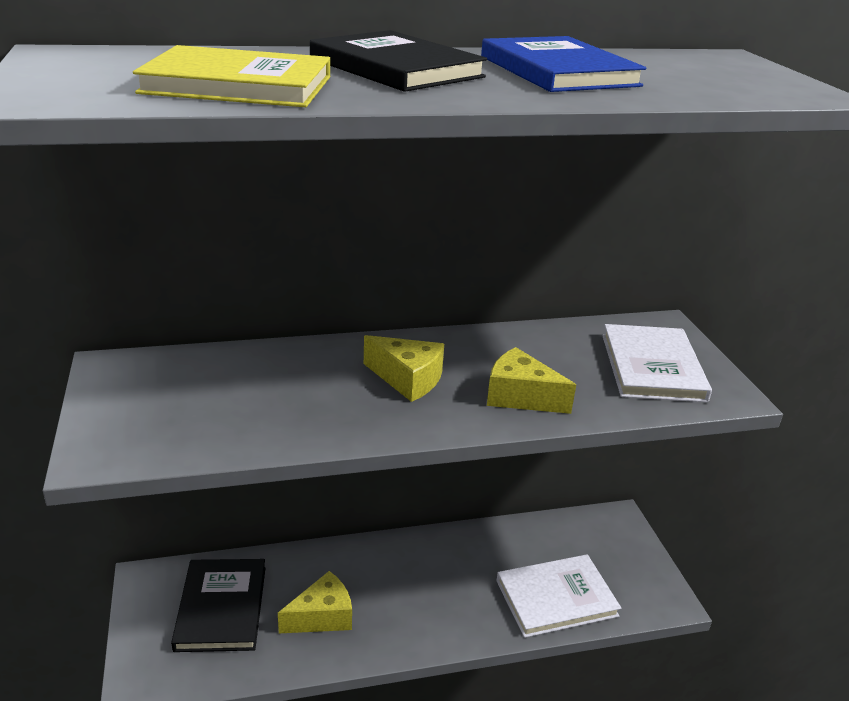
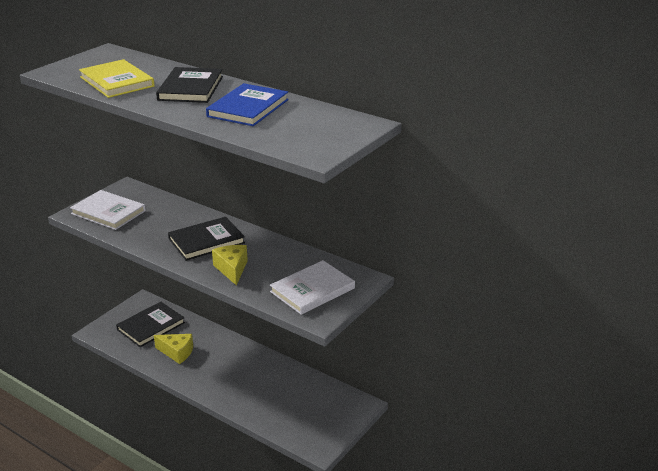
camera: 50 degrees right, 0 degrees up
yellow cheese [364,335,444,402] -> black book [168,217,245,261]
white book [496,554,621,638] -> white book moved to [70,190,146,230]

